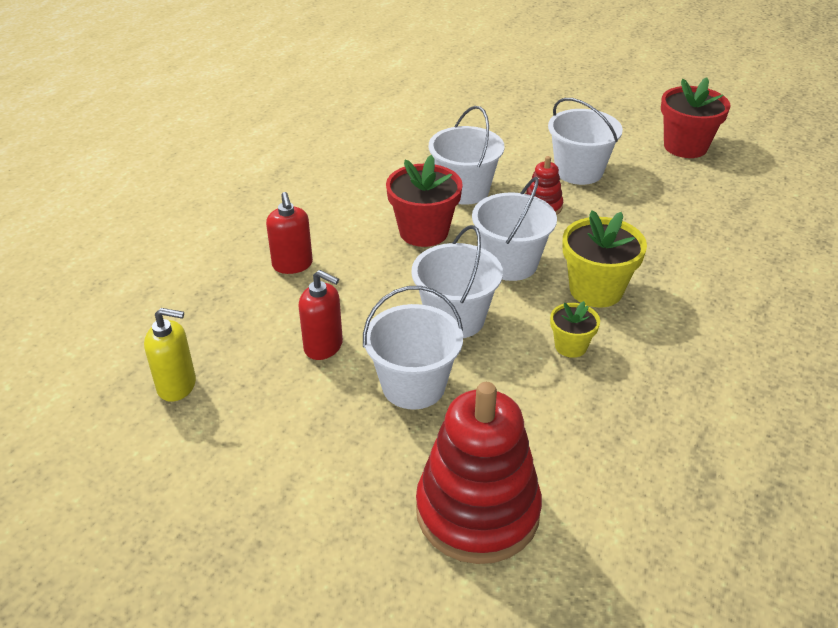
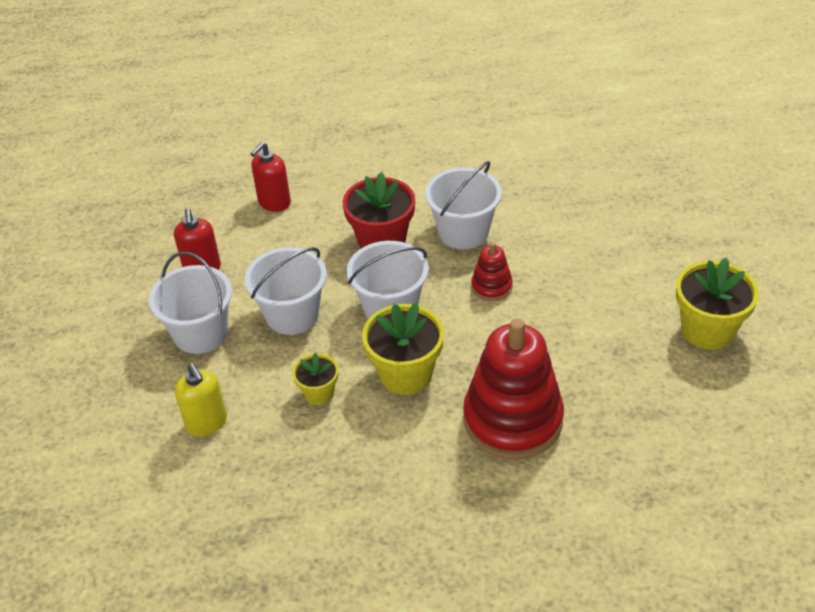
camera: 55 degrees right, 5 degrees up
yellow soap dispenser [144,308,196,402] -> yellow soap dispenser moved to [175,363,227,436]
red stacking toy [416,382,542,564] -> red stacking toy moved to [463,318,564,460]
white bucket [548,98,623,185] -> none
red flower pot [661,77,731,158] -> yellow flower pot [676,258,759,350]

